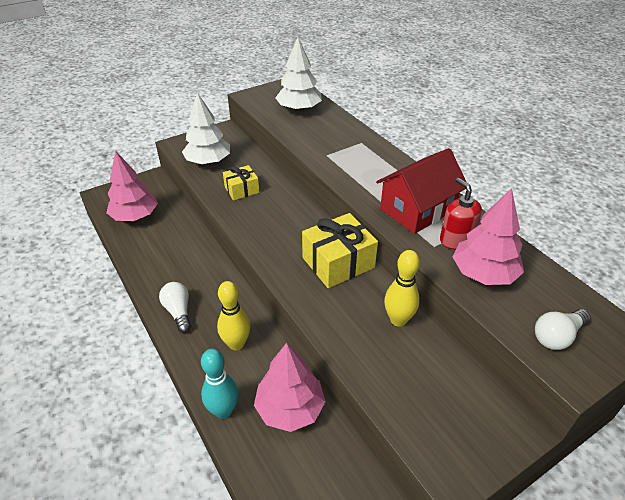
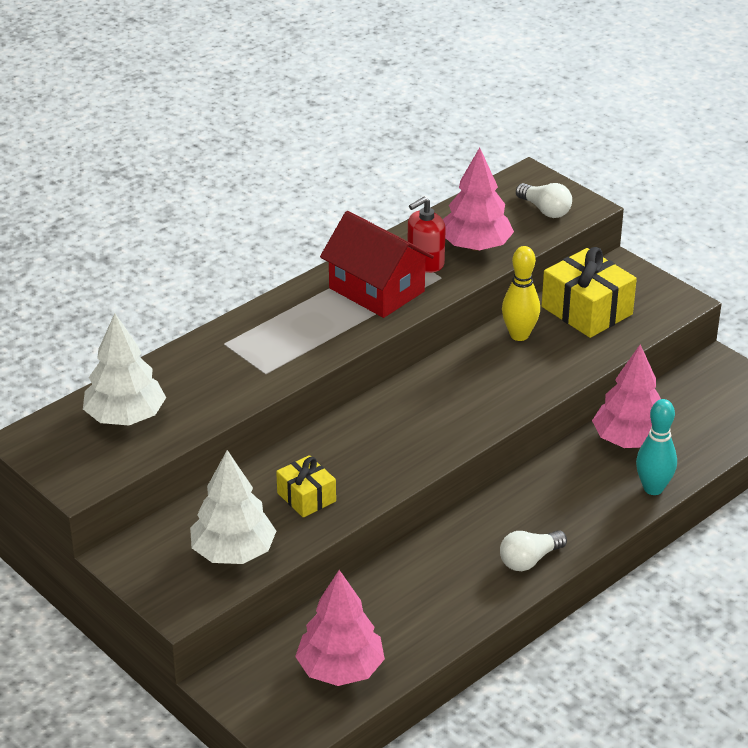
camera: 100 degrees left, 5 degrees down
yellow bowling pin [217,281,250,350] -> none
yellow gift [302,213,378,288] -> yellow gift moved to [542,247,637,338]

